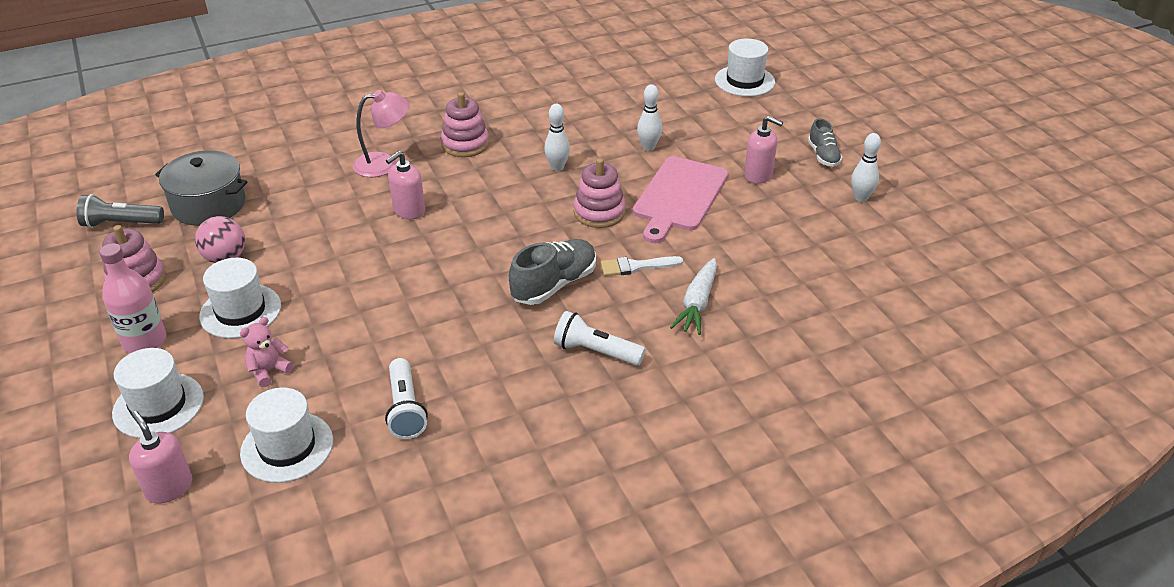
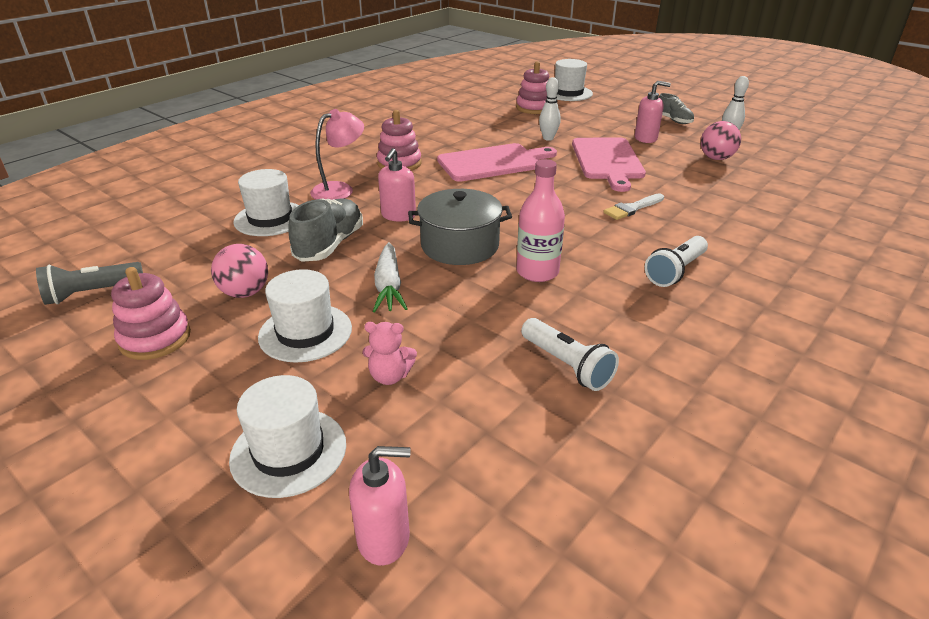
camera: 25 degrees left, 5 degrees down
pink bottle [99,243,166,353] -> pink bottle moved to [516,159,565,282]
pink soap dispenser [129,411,192,504] -> pink soap dispenser turned 150 degrees clockwise [349,446,411,566]
grey pot [155,150,247,226] -> grey pot moved to [408,189,512,265]
pink teddy bear [240,317,294,387] -> pink teddy bear turned 105 degrees counterclockwise [363,322,417,385]
white hat [240,388,333,483] -> white hat moved to [233,169,299,236]
grey shoe [509,239,596,305] -> grey shoe moved to [288,198,363,262]
white bowling pin [544,104,570,171] -> pink cutting board [437,143,557,182]
white flashlight [554,311,646,366] -> white flashlight turned 45 degrees counterclockwise [645,236,708,287]
pink stacking toy [574,158,626,228] -> pink stacking toy moved to [516,61,549,114]
white carrot [670,258,717,335] -> white carrot moved to [373,242,408,312]
none -> pink ball [701,121,741,160]

